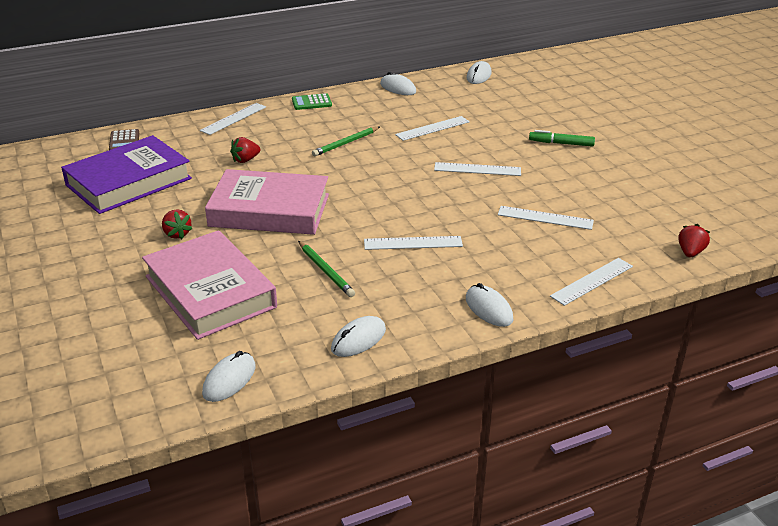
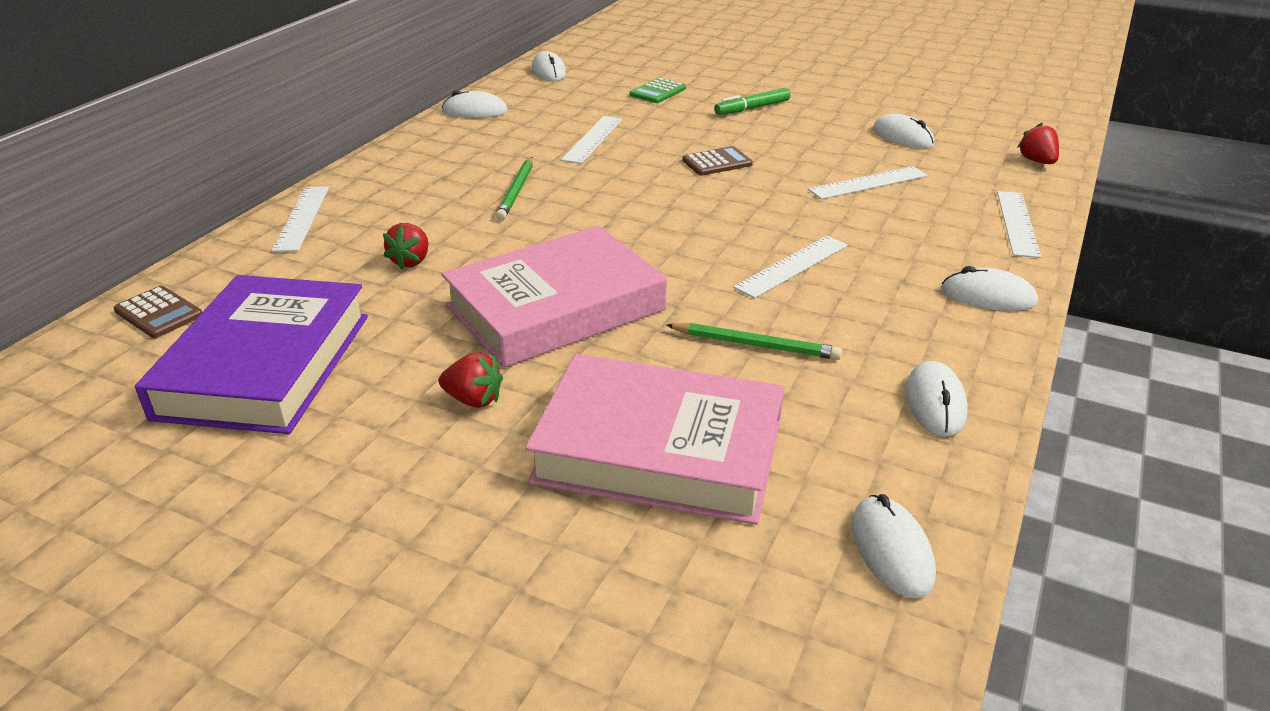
camera: 40 degrees left, 0 degrees up
green calculator [292,93,332,110] -> green calculator moved to [629,78,686,103]
white ruler [434,162,521,176] -> brown calculator [682,146,753,176]
none -> white mouse [873,114,934,148]

